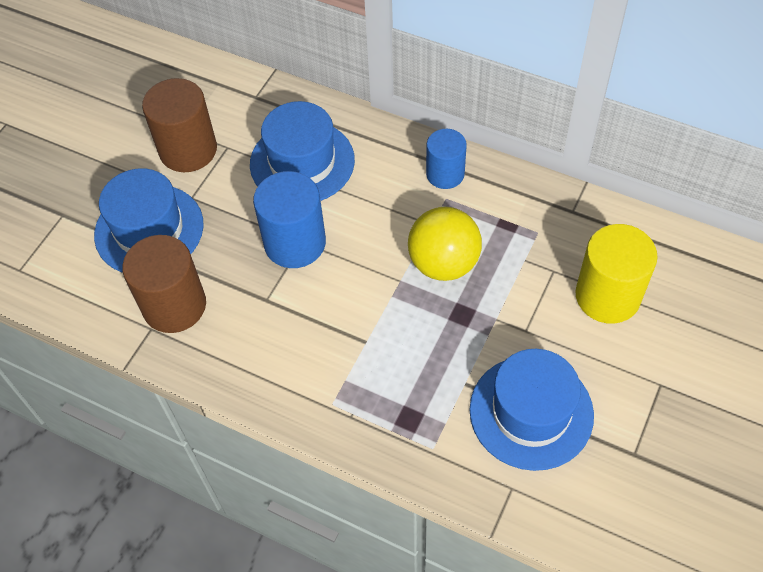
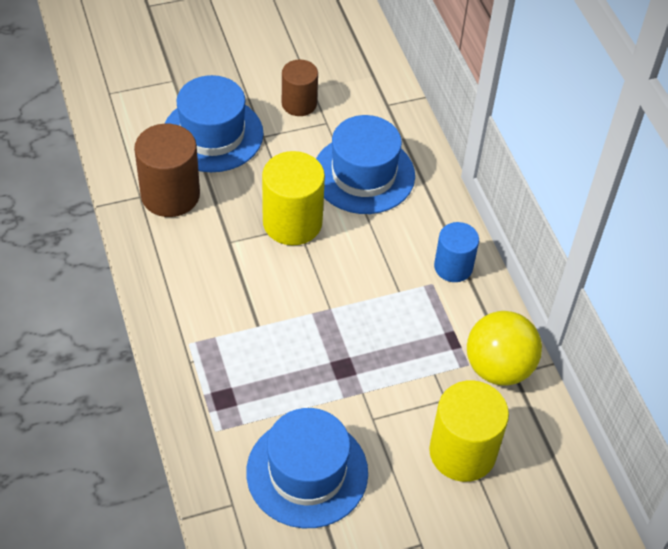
camera: 40 degrees right, 5 degrees down
brown cylinder [142,78,217,172] -> brown cylinder [282,59,318,116], size x0.64
blue cylinder [253,171,326,268] -> yellow cylinder [262,151,325,245]
yellow ball [408,207,482,281] -> yellow ball moved to [467,311,542,386]

